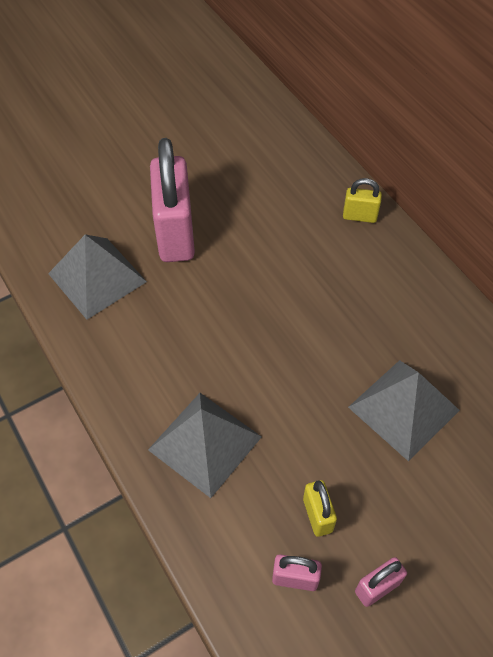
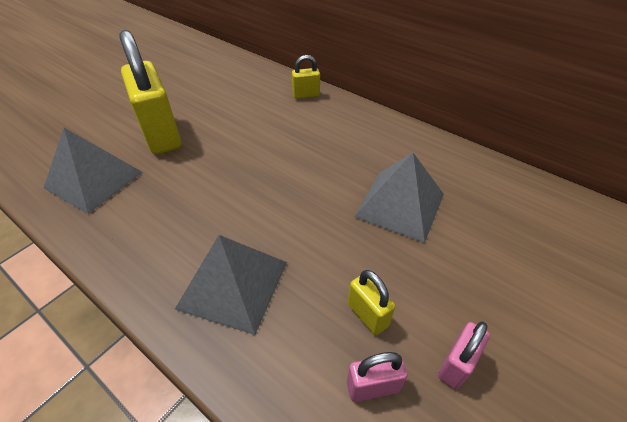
camera: 20 degrees left, 10 degrees down
pink padlock [150,138,195,262] -> yellow padlock [119,30,181,154]

